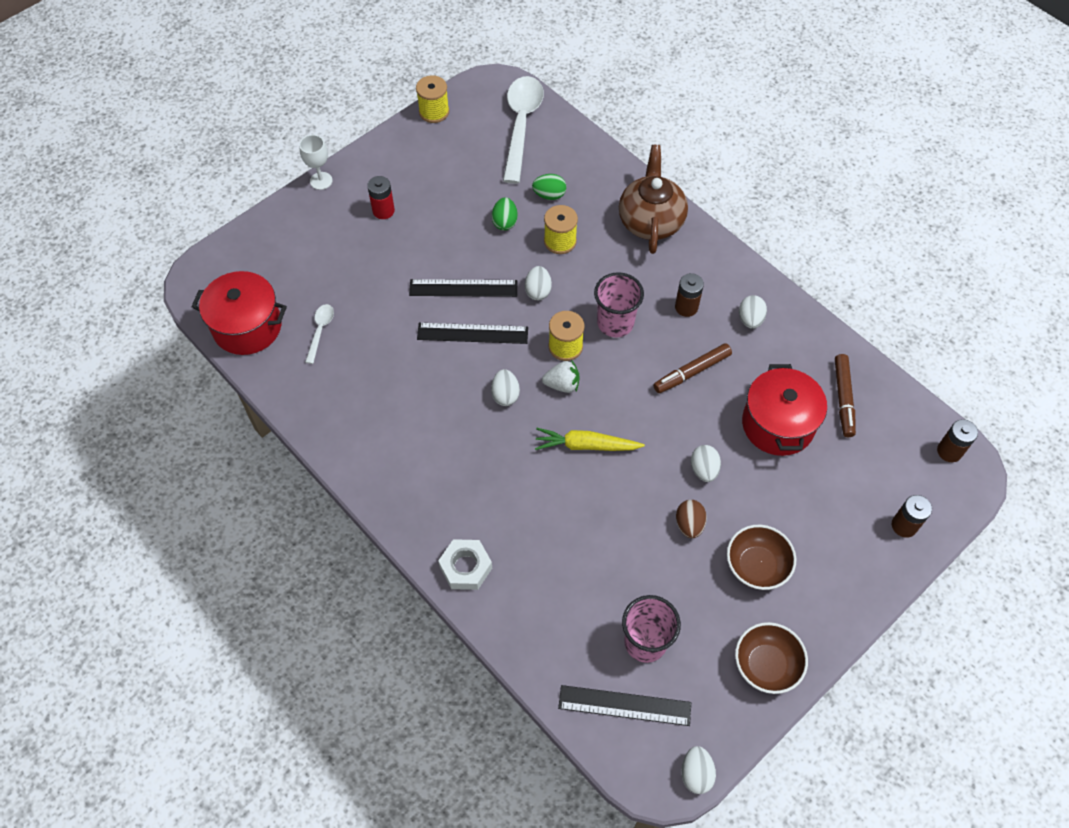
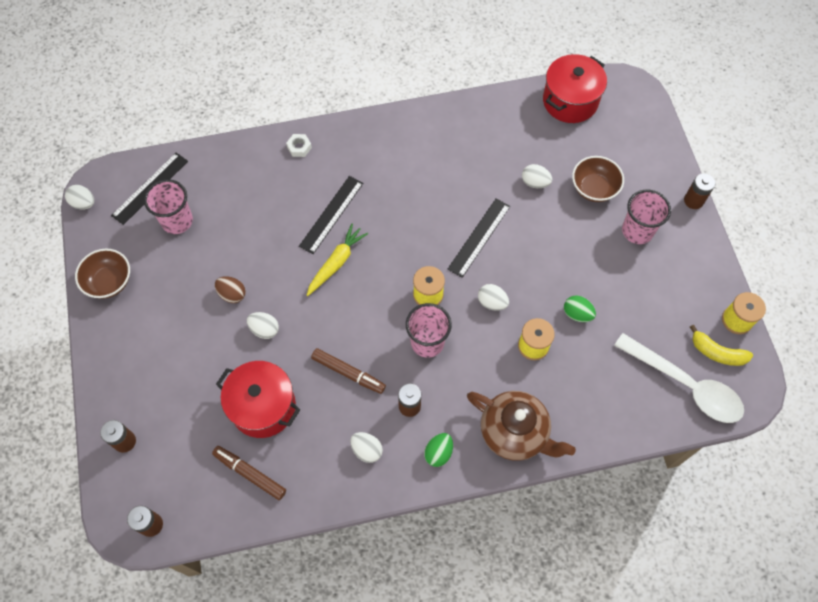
camera: 120 degrees right, 5 degrees up
white goblet [299,135,333,190] -> brown battery [684,173,716,209]
white spoon [305,304,334,364] -> none
red battery [367,176,395,219] -> pink cup [622,189,671,244]
black ruler [409,279,517,297] -> black ruler moved to [299,176,363,254]
white nut [438,539,492,590] -> white nut [286,134,312,157], size x0.64
white egg [491,369,520,406] -> white egg moved to [522,164,552,188]
green egg [532,174,566,200] -> green egg moved to [424,433,453,467]
white strawberry [542,360,580,393] -> none
brown marker [653,343,732,393] -> brown marker turned 120 degrees clockwise [311,348,386,394]
brown bowl [727,525,796,590] -> brown bowl moved to [572,156,624,202]
none -> yellow banana [690,325,753,366]

